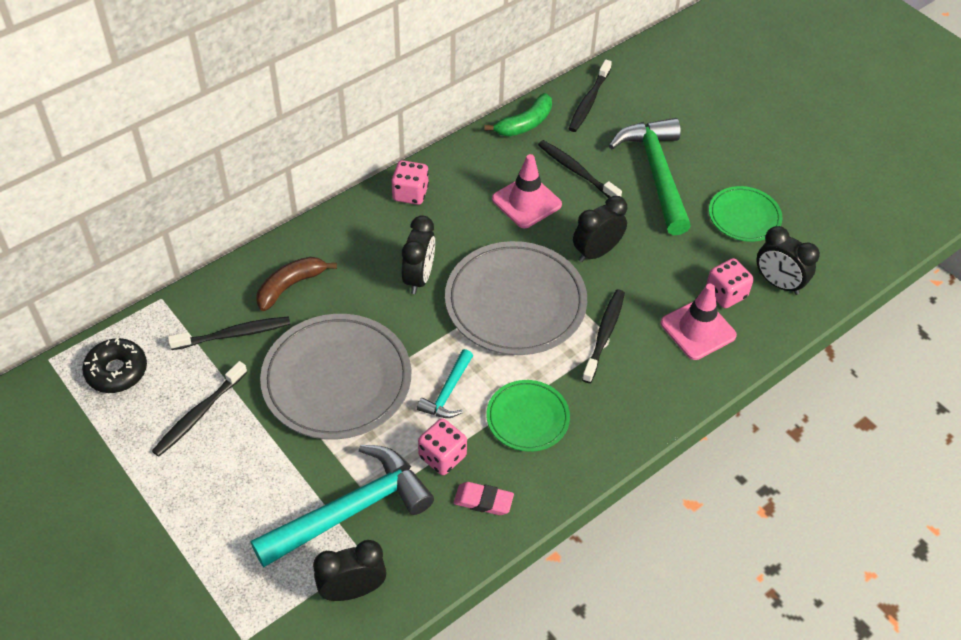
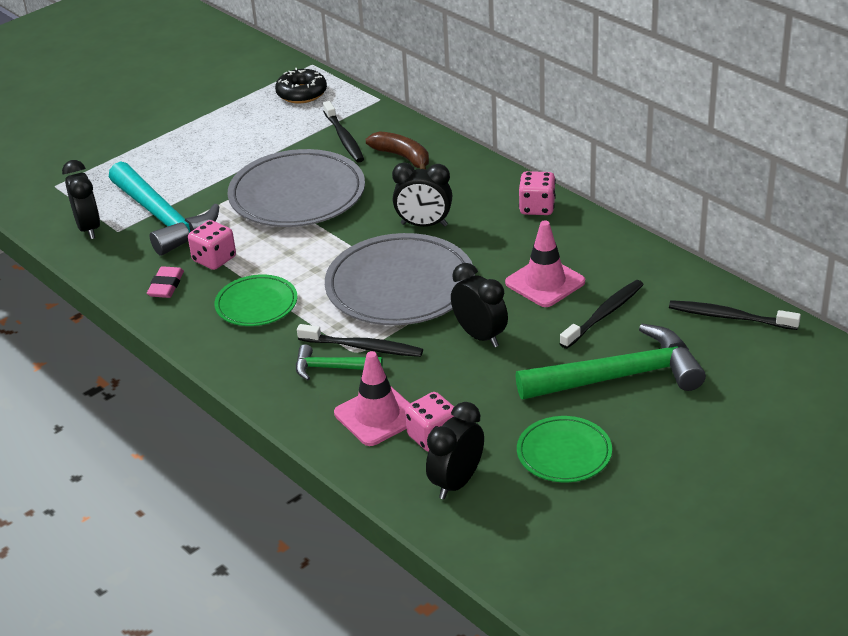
camera: 90 degrees right, 15 degrees down
black toothbrush [152,361,247,457] -> none
turquoise hammer [417,349,473,418] -> none
green banana [484,93,552,136] -> none
none -> green hammer [296,344,383,380]

